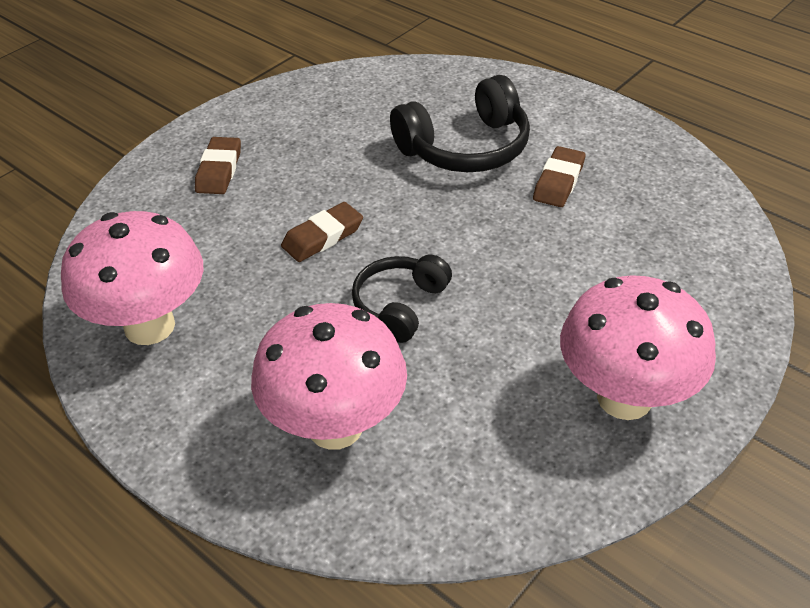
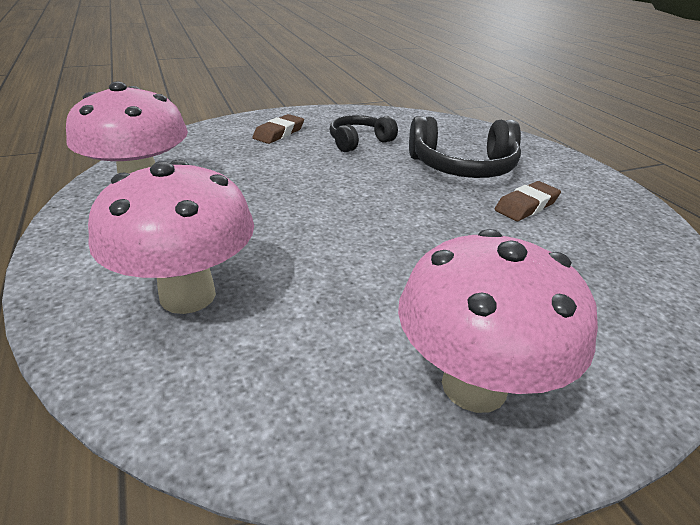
camera: 25 degrees right, 10 degrees down
brown eraser [281,202,363,262] -> none
black headphones [352,255,452,343] -> black headphones moved to [329,115,398,152]

